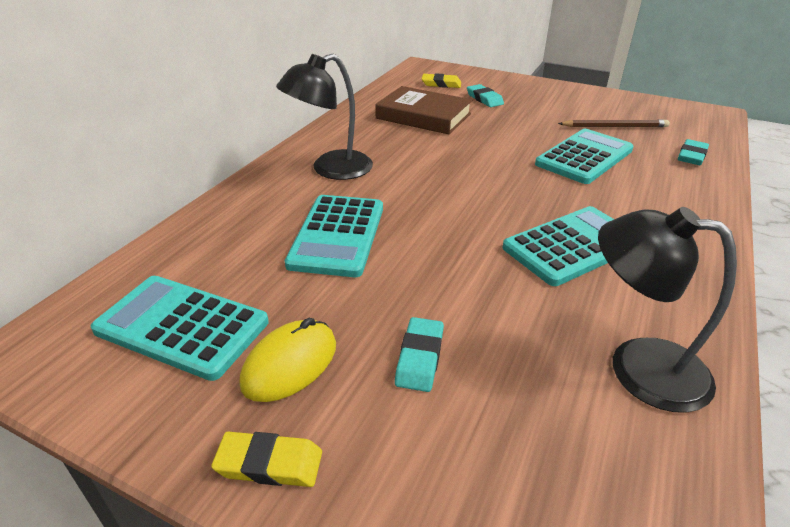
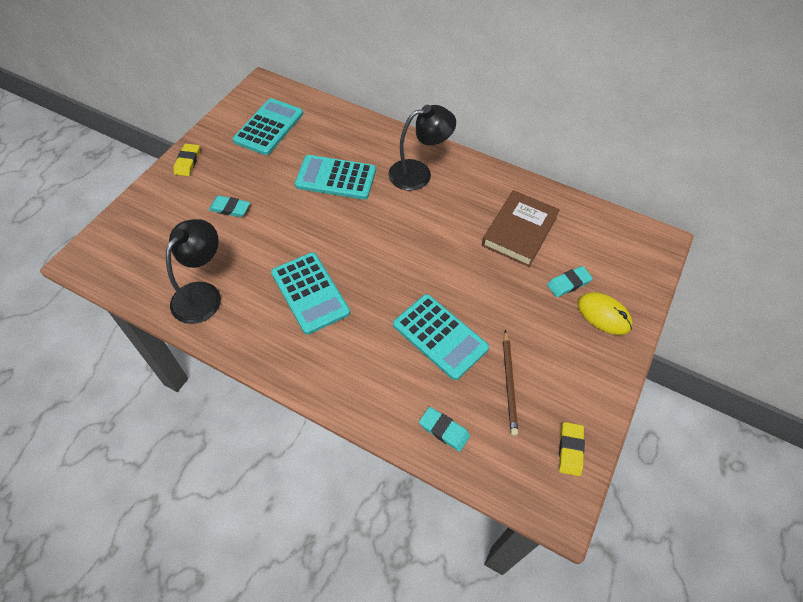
camera: 90 degrees right, 20 degrees up
yellow mouse [240,318,336,402] -> yellow mouse moved to [578,292,633,335]
black lamp [276,54,373,180] -> black lamp turned 105 degrees clockwise [388,105,456,191]
yellow eraser [422,73,461,88] -> yellow eraser moved to [559,422,585,476]

